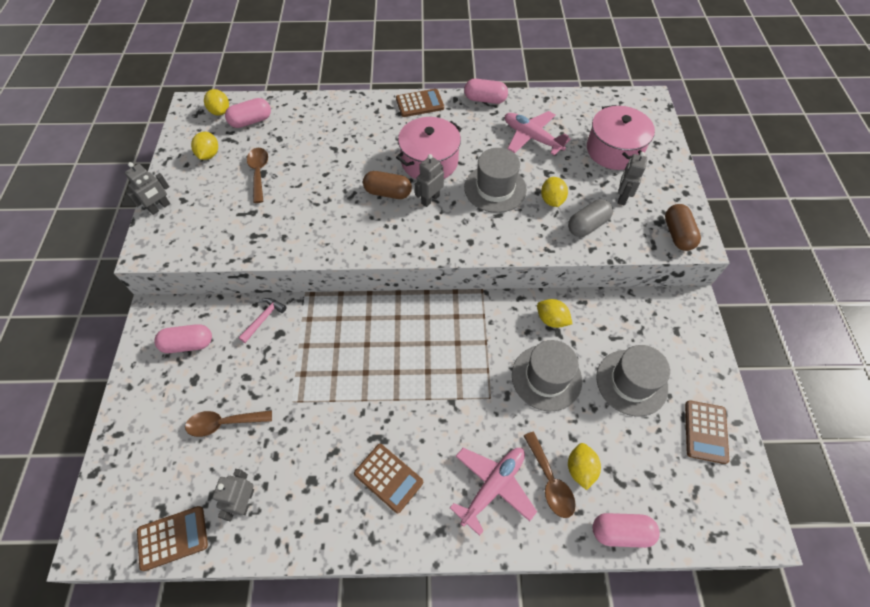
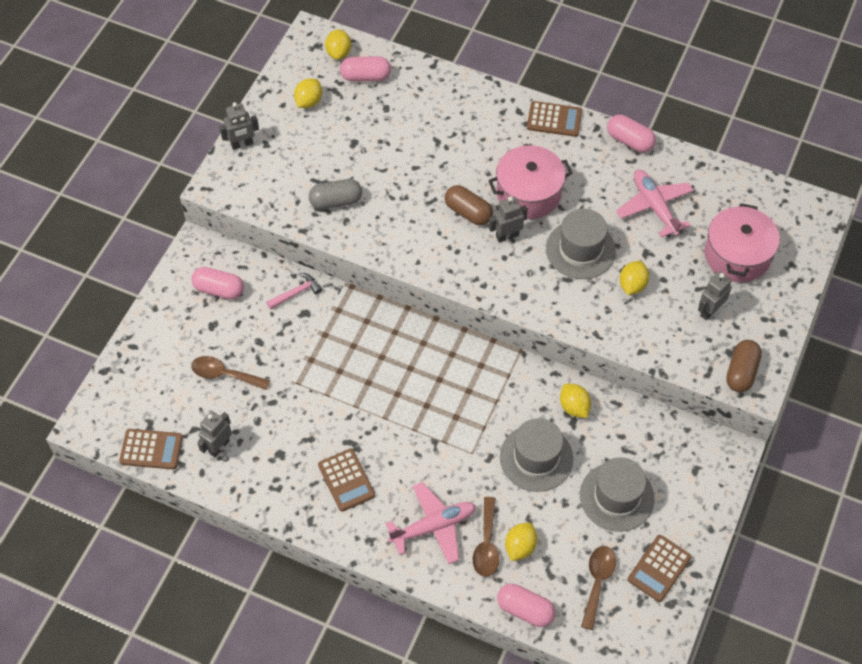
camera: 25 degrees right, 0 degrees up
brown spoon [247,148,268,203] -> brown spoon moved to [581,546,616,630]
grey capsule [568,199,613,237] -> grey capsule moved to [309,179,362,210]

